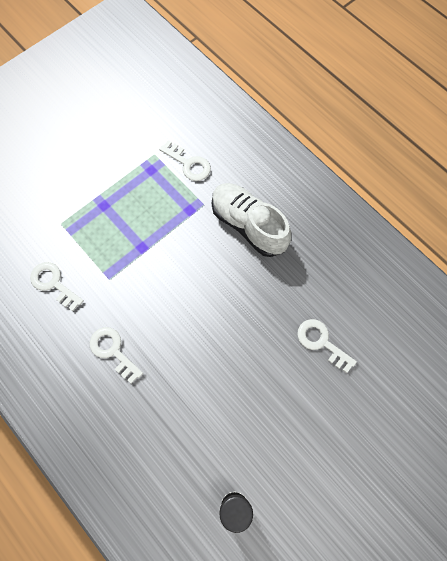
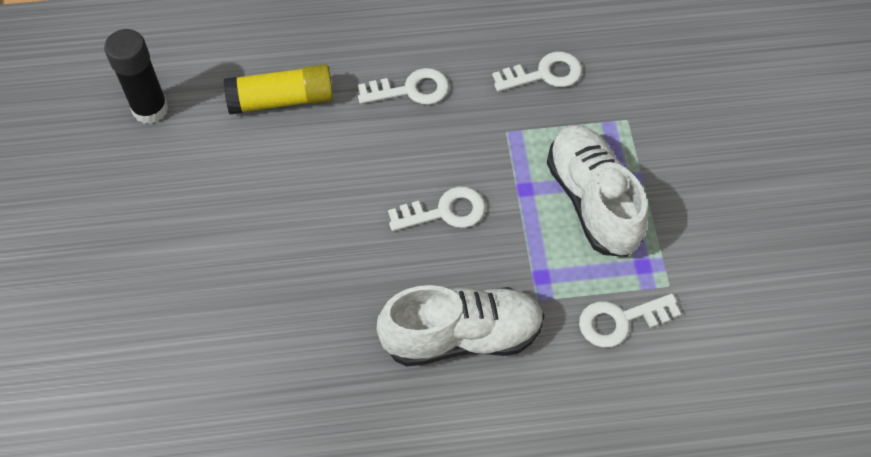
camera: 125 degrees right, 10 degrees down
white key [297,319,357,373] -> white key moved to [388,187,485,231]
none -> yellow glue stick [224,64,333,115]
none -> white shoe [547,125,648,257]

